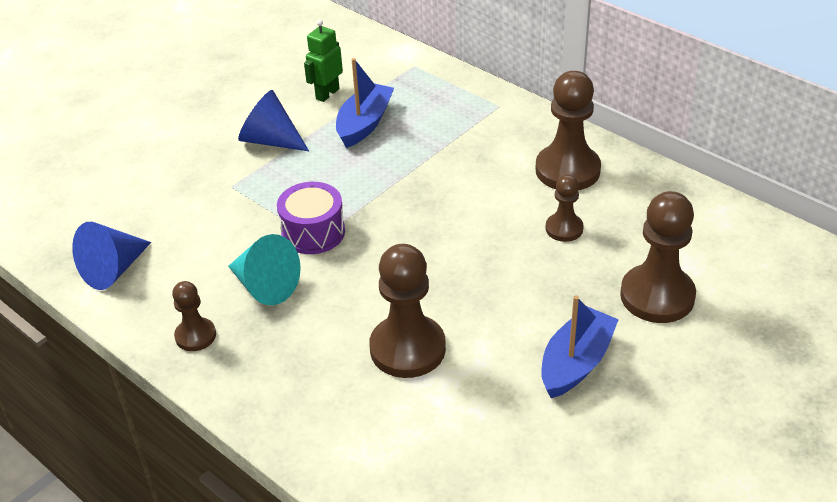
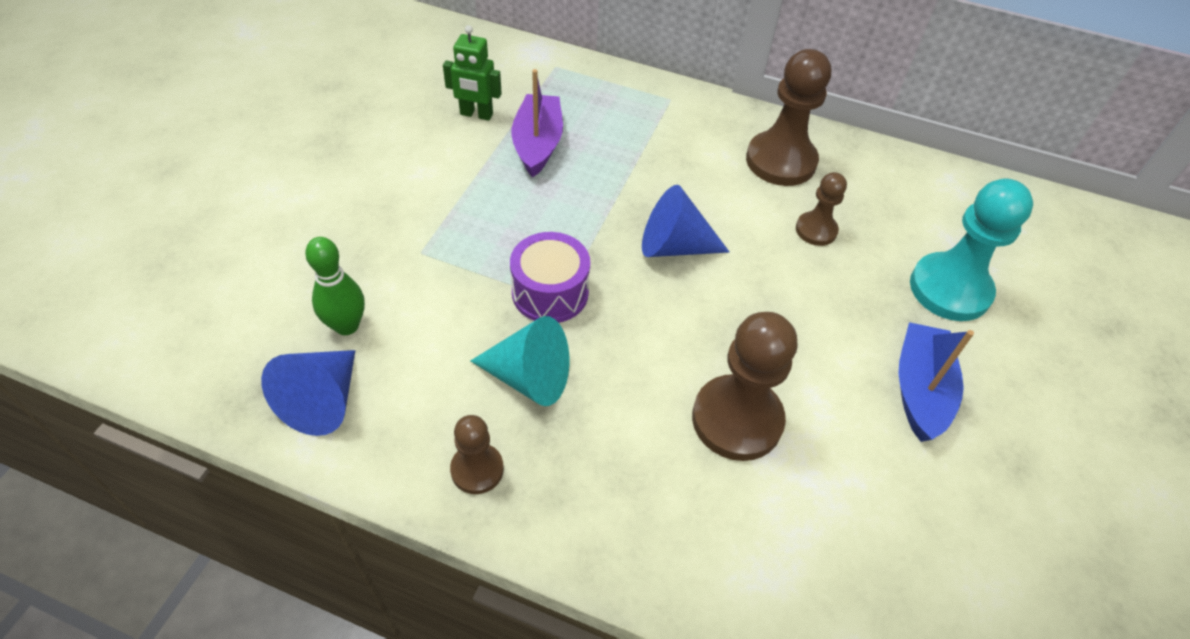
camera: 25 degrees left, 10 degrees up
blue cone [238,90,309,151] -> blue cone moved to [642,185,729,257]
green robot [304,19,343,102] -> green robot turned 90 degrees counterclockwise [443,25,502,121]
blue boat [336,58,394,148] -> purple boat [511,69,563,178]
brown pawn [620,191,696,323] -> turquoise pawn [910,179,1033,321]
none -> green bowling pin [305,237,365,335]

